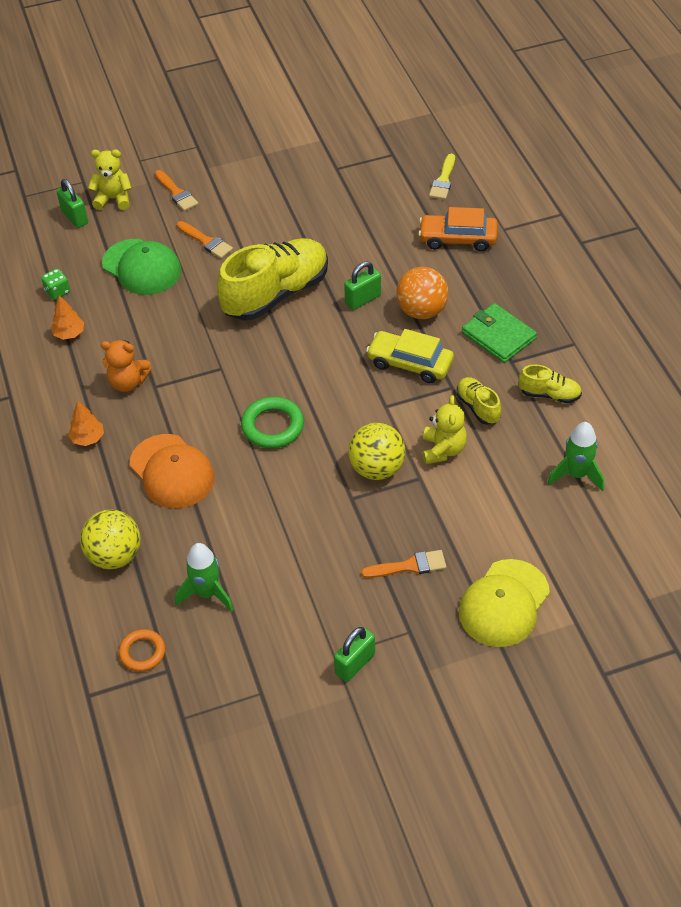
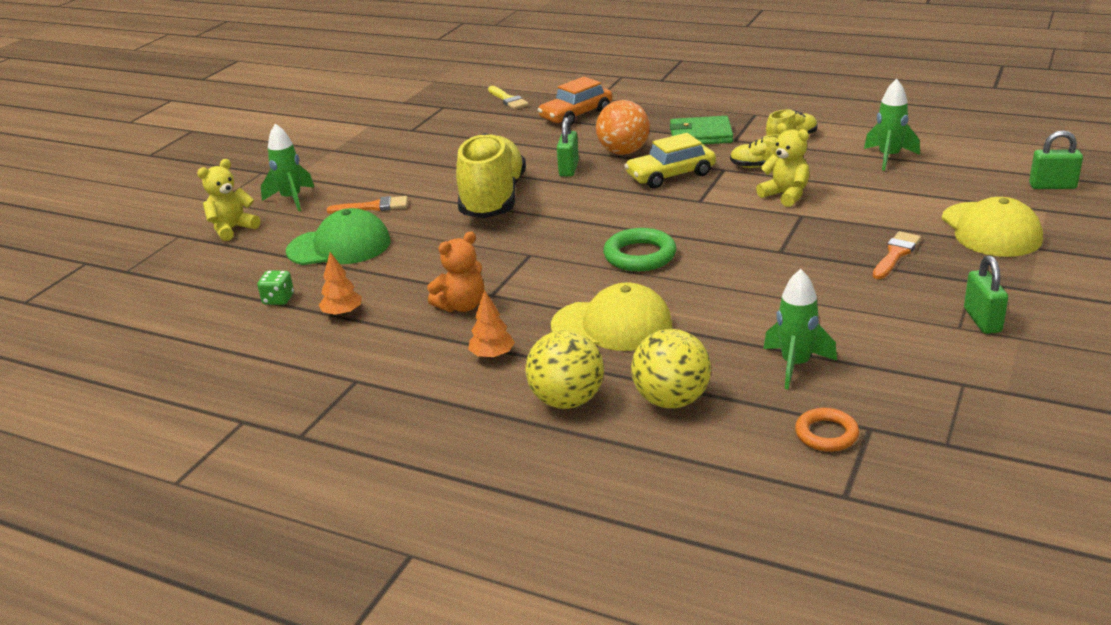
camera: 45 degrees left, 20 degrees down
green padlock [56,179,88,228] -> green padlock moved to [1029,130,1083,189]
orange cap [129,434,215,508] -> yellow cap [551,282,672,351]
orange brush [155,170,199,211] -> green rocket [261,124,315,211]
yellow ball [348,423,406,480] -> yellow ball moved to [525,330,604,409]

